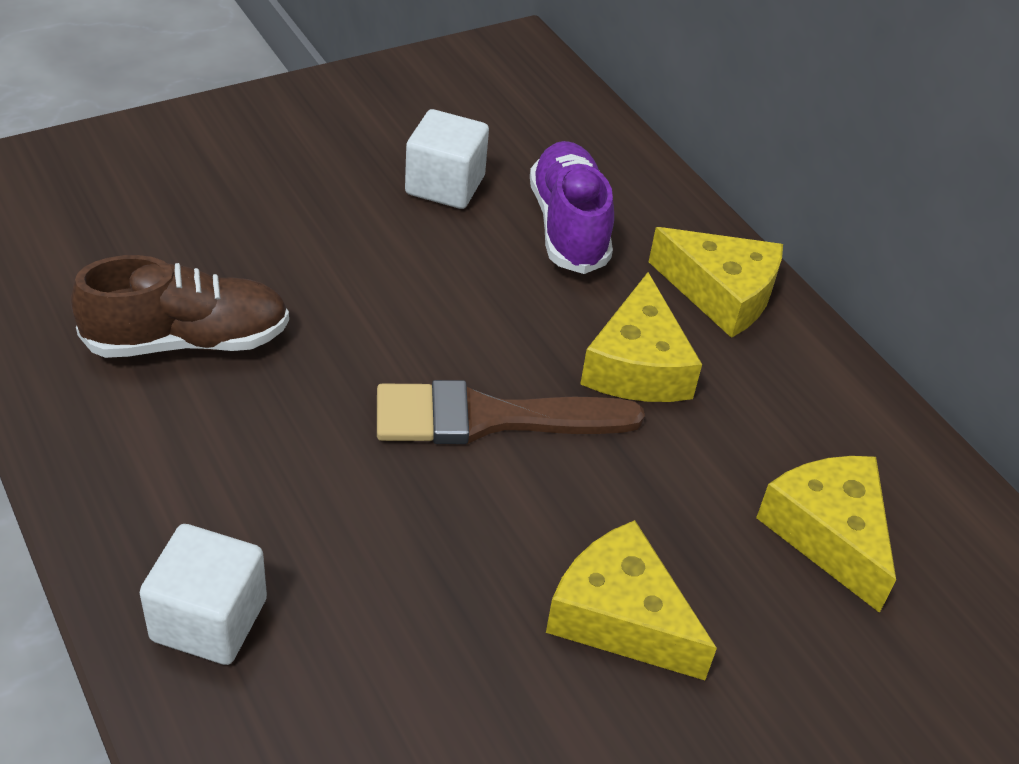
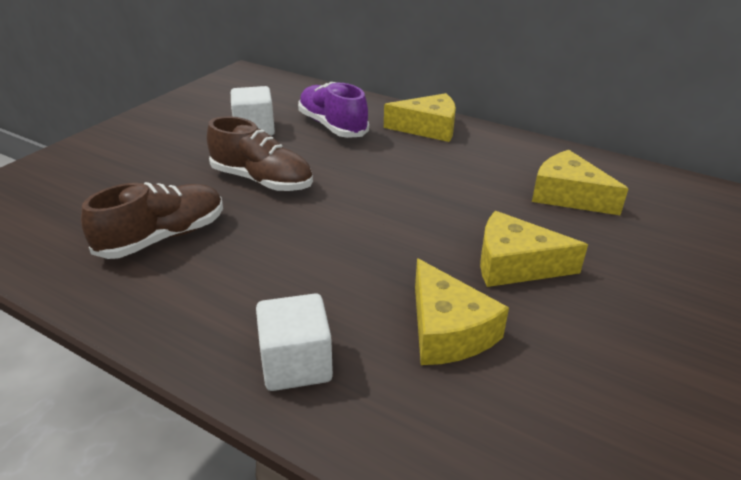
camera: 25 degrees left, 10 degrees down
brown brush [377,380,645,444] -> none
yellow cheese [580,272,702,402] -> yellow cheese moved to [415,258,509,365]
none -> brown shoe [207,116,313,191]

